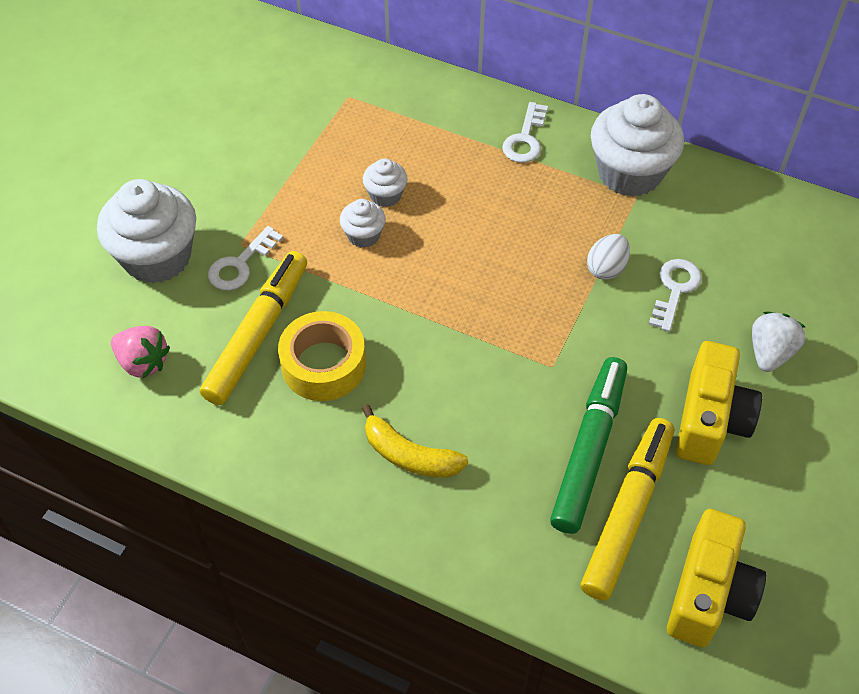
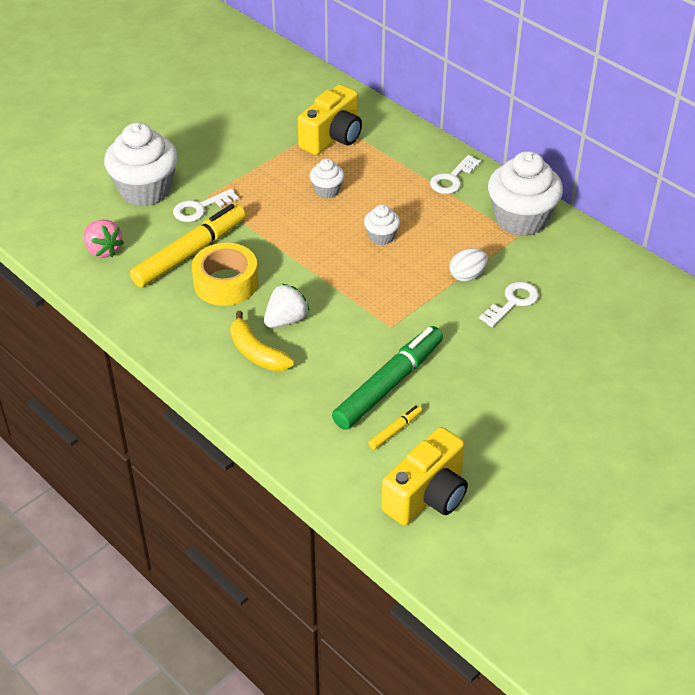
camera: 20 degrees right, 10 degrees down
white cupcake [340,199,386,248] -> white cupcake moved to [364,204,400,245]
yellow marker [581,418,674,601] -> yellow marker [368,405,422,450], size x0.44
yellow camera [676,341,762,465] -> yellow camera moved to [297,85,362,155]
white strawberry [752,312,805,372] -> white strawberry moved to [264,284,310,328]

